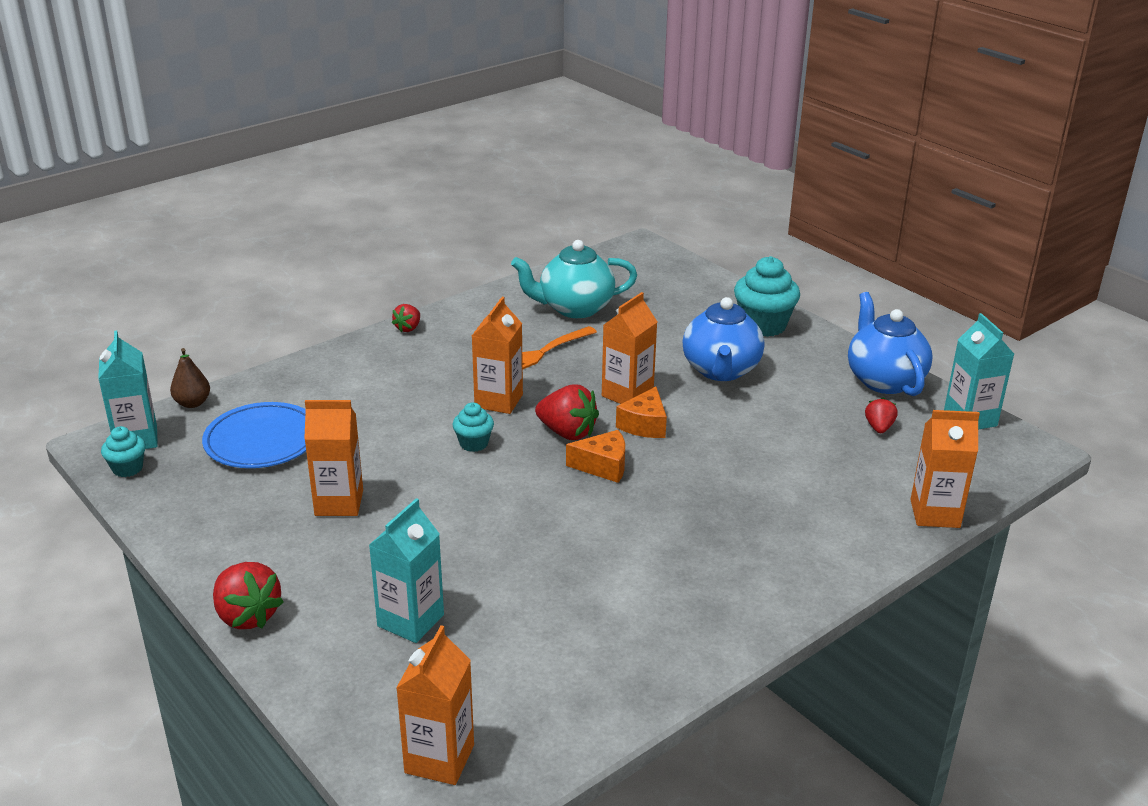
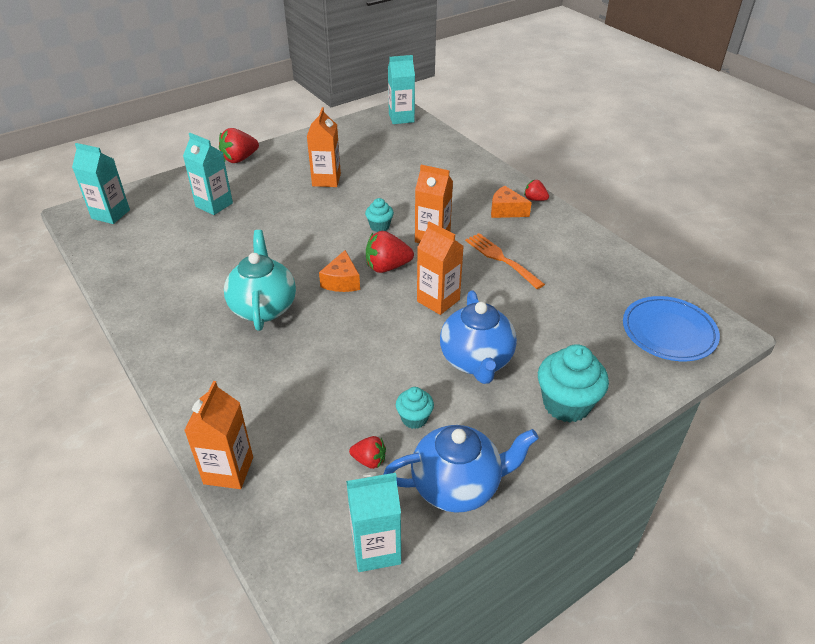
camera: 95 degrees right, 10 degrees up
turquoise cupcake [101,426,146,477] -> turquoise cupcake moved to [396,387,434,429]
brown pear [170,348,210,408] -> none
blue plate [202,402,306,468] -> blue plate moved to [623,296,720,361]
orange carton [396,625,474,785] -> turquoise carton [72,143,130,224]
turquoise teapot [511,240,637,318] -> turquoise teapot moved to [224,230,296,331]
red strawberry [535,385,599,440] -> red strawberry turned 45 degrees clockwise [366,231,414,273]
orange cheese [616,387,667,438] -> orange cheese moved to [491,186,532,218]
blue teapot [683,297,764,381] -> blue teapot turned 105 degrees counterclockwise [440,290,517,384]

